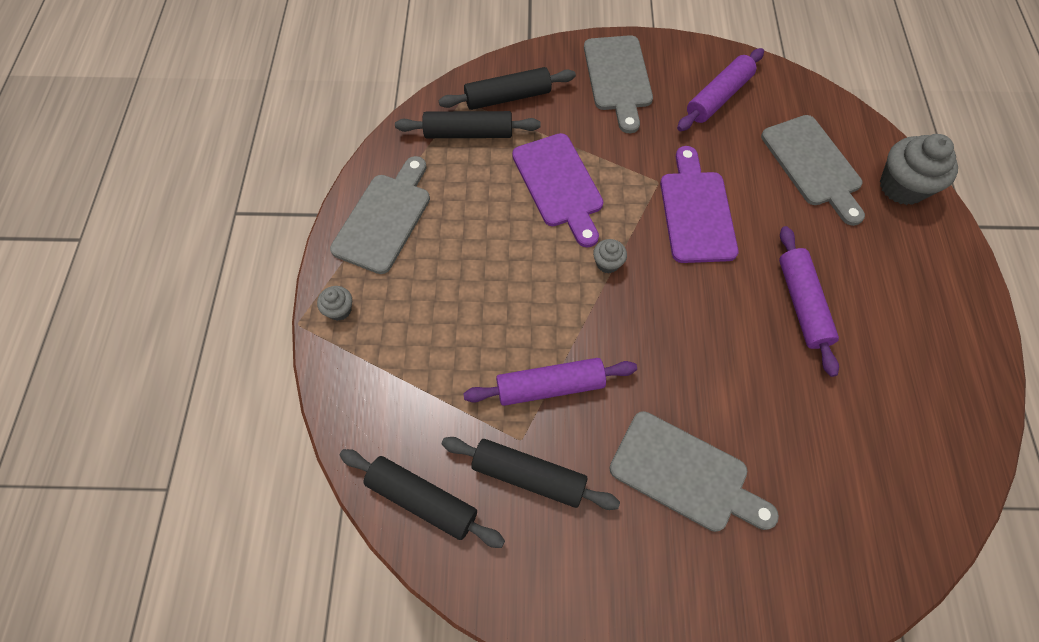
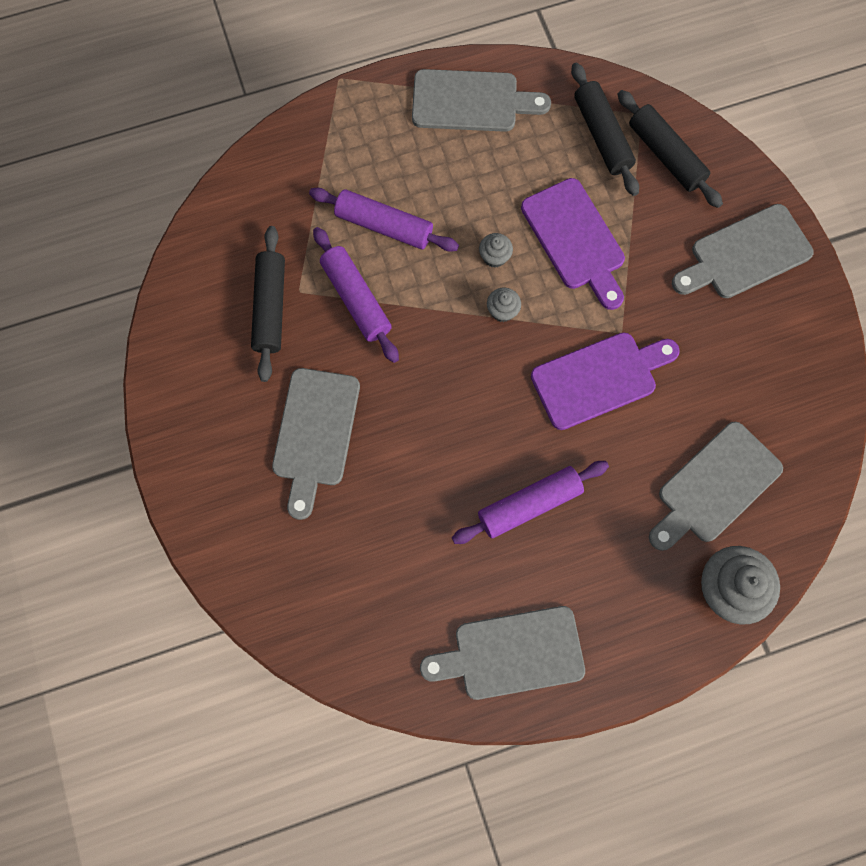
camera: 70 degrees right, 10 degrees up
grey cupcake [317,286,352,321] -> grey cupcake moved to [479,233,513,268]
black rolling pin [340,449,505,548] -> none
purple cutting board [512,133,603,247] -> purple cutting board turned 75 degrees counterclockwise [521,178,625,310]
purple rolling pin [677,48,764,131] -> purple rolling pin moved to [309,188,459,252]
none -> grey cutting board [420,606,585,700]

